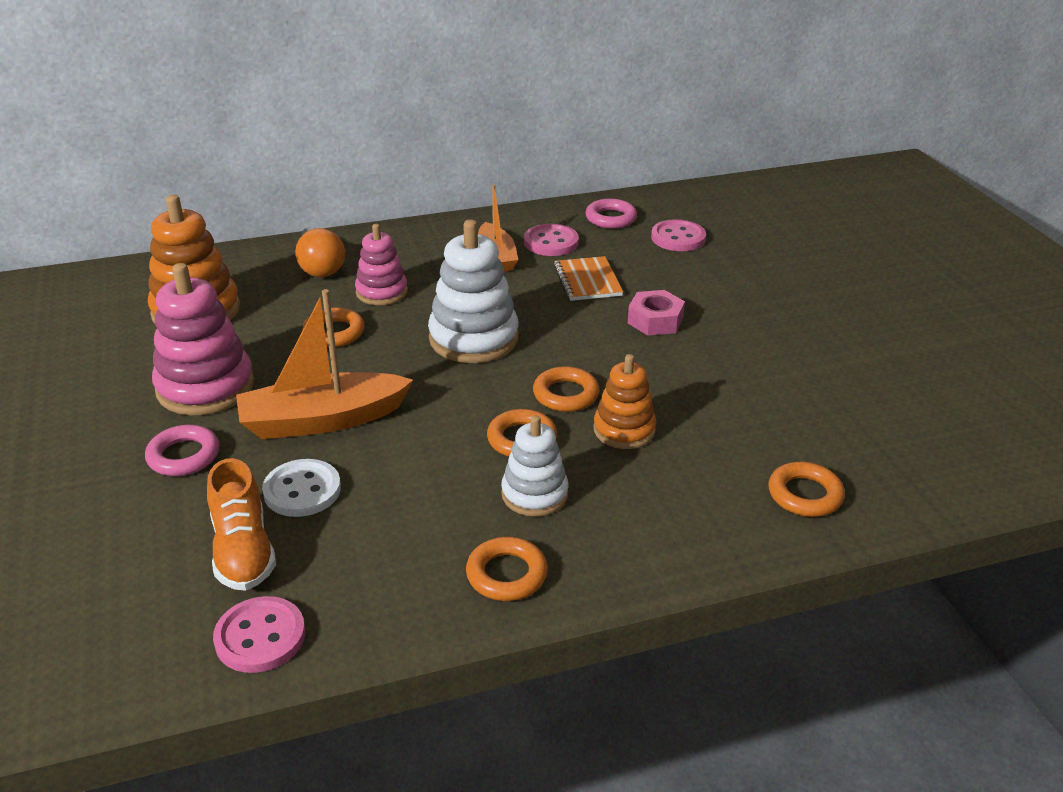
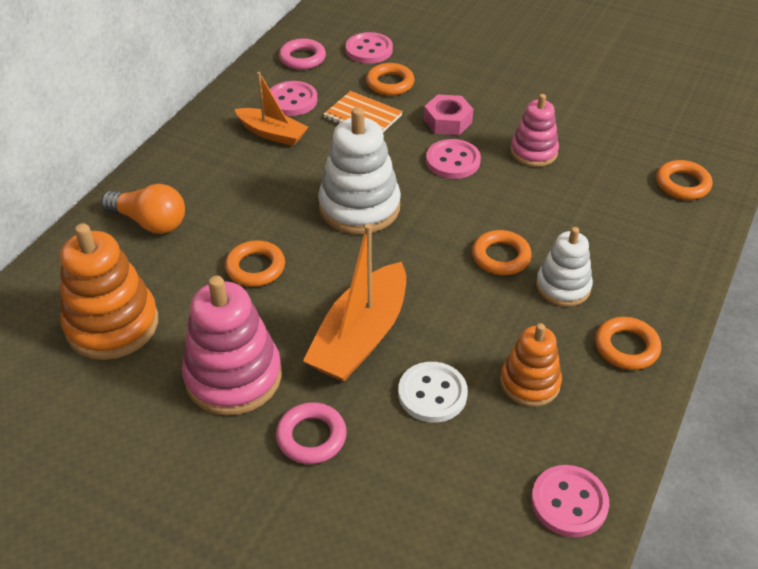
camera: 45 degrees left, 10 degrees up
orange shoe [207,458,276,591] -> none
pink stacking toy [355,224,408,305] -> pink stacking toy moved to [510,94,559,167]
orange ring [533,366,600,412] -> orange ring moved to [366,63,415,96]
orange stacking toy [594,354,656,449] -> orange stacking toy moved to [500,323,562,407]
none -> pink button [426,139,481,179]

